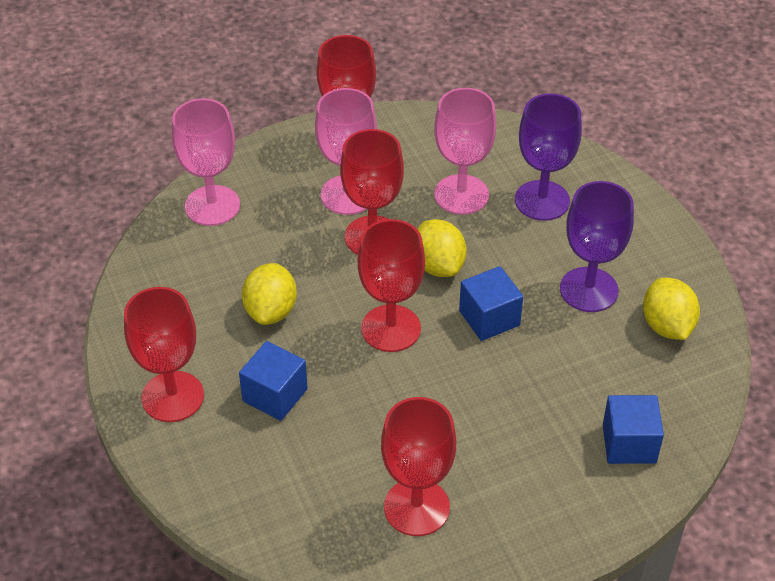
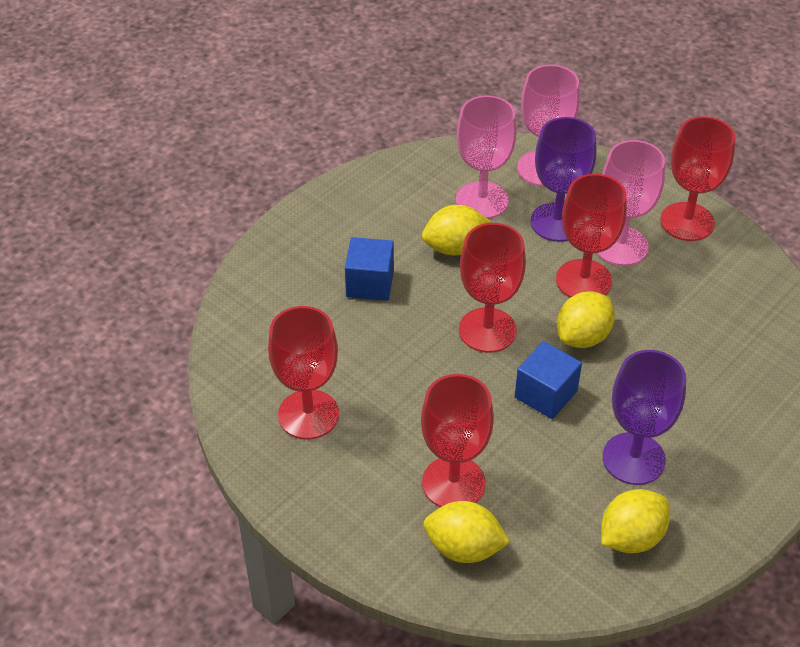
camera: 65 degrees right, 0 degrees up
red goblet [124,287,204,422] -> red goblet moved to [421,374,494,507]
pink goblet [434,88,496,215] -> pink goblet moved to [456,95,517,219]
purple goblet [515,93,582,221] -> purple goblet moved to [530,117,596,242]
blue cube [603,395,664,464] -> yellow lemon [423,501,510,563]

